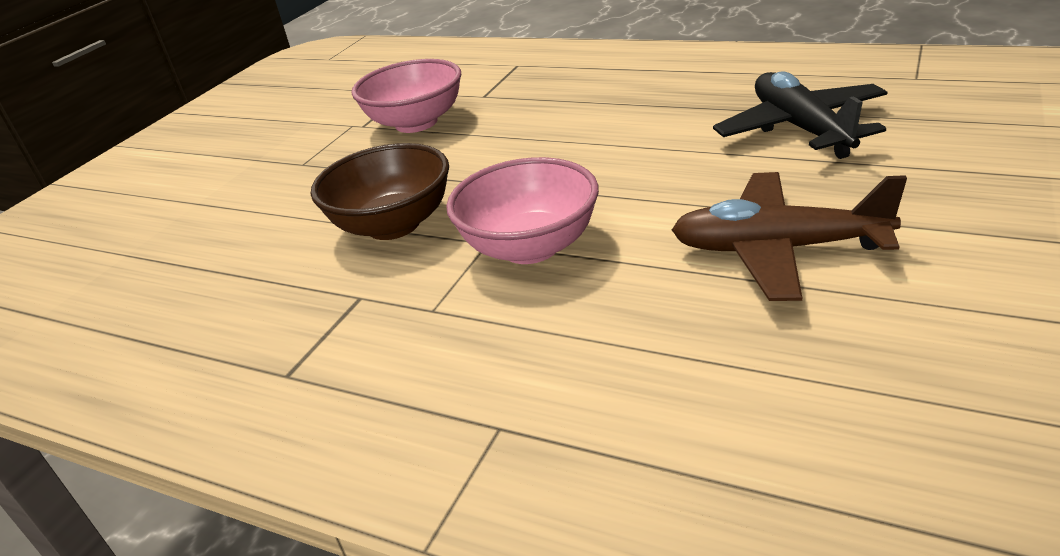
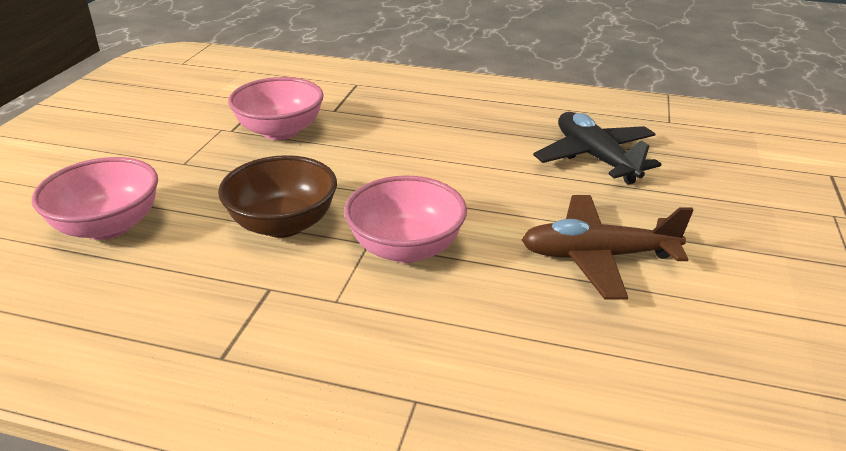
camera: 15 degrees left, 0 degrees up
none -> pink bowl [32,157,158,240]

